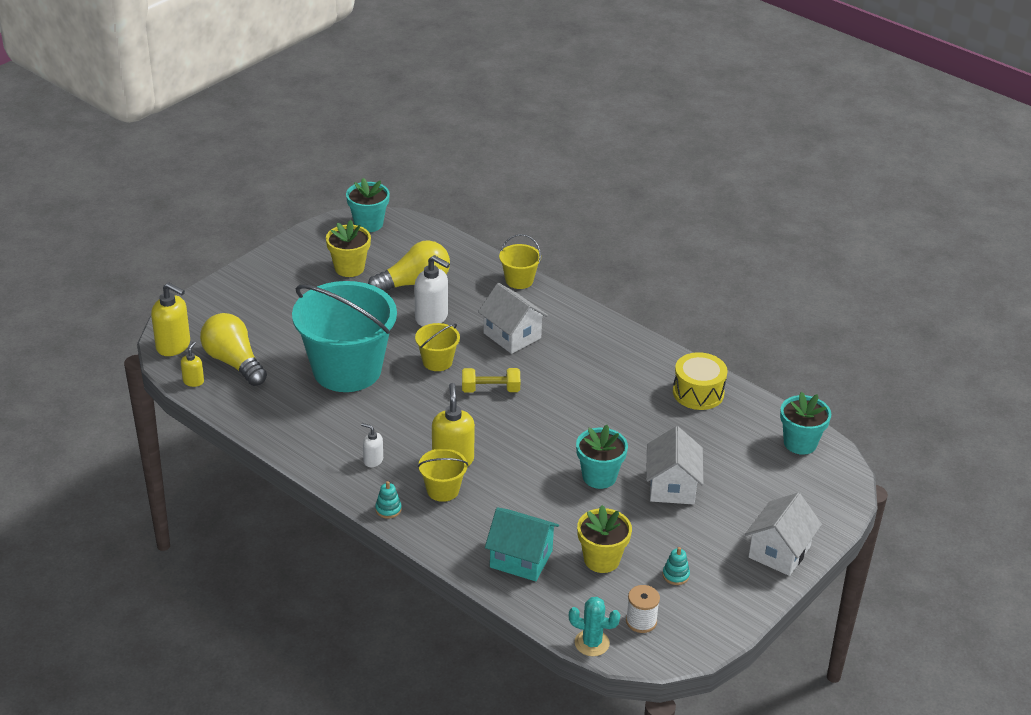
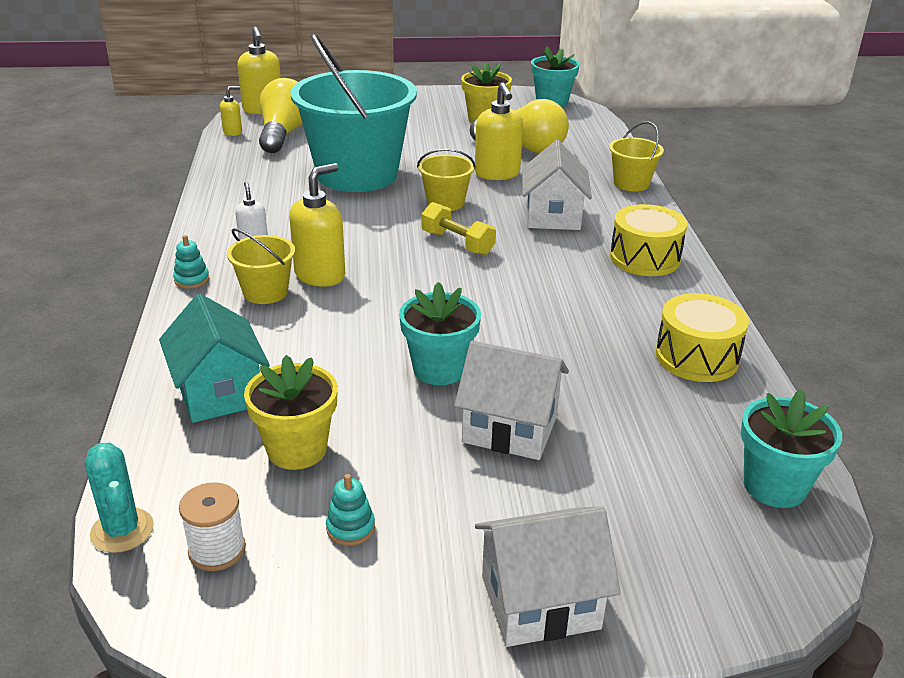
camera: 45 degrees right, 5 degrees down
white soap dispenser [414,255,450,327] -> yellow soap dispenser [475,82,523,180]
white house [646,426,703,504] -> white house turned 60 degrees clockwise [454,341,569,460]
none -> yellow drum [610,204,687,276]

